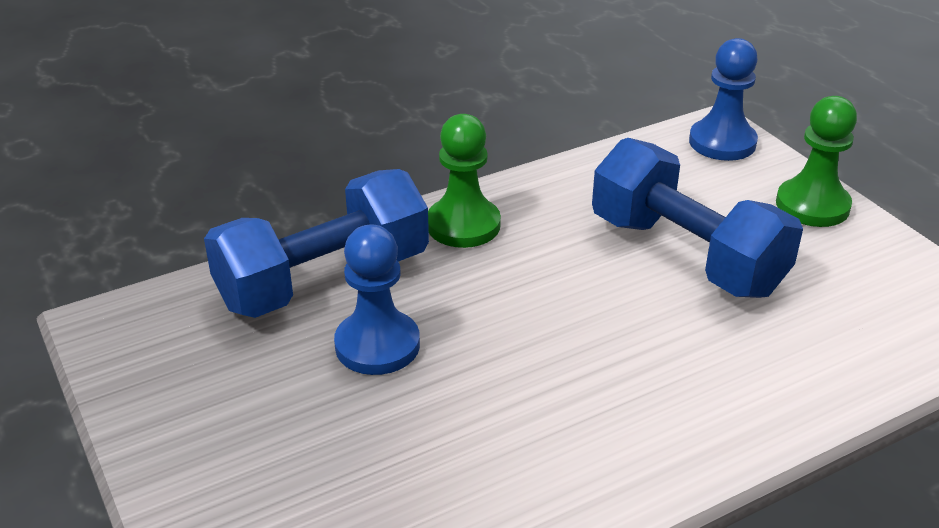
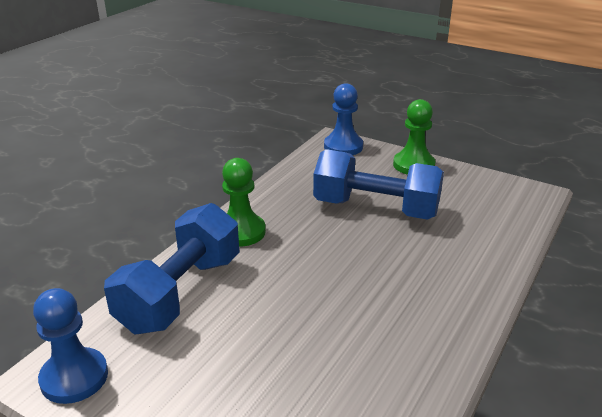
camera: 30 degrees left, 5 degrees down
blue pawn [334,225,420,375] -> blue pawn moved to [33,288,108,404]

